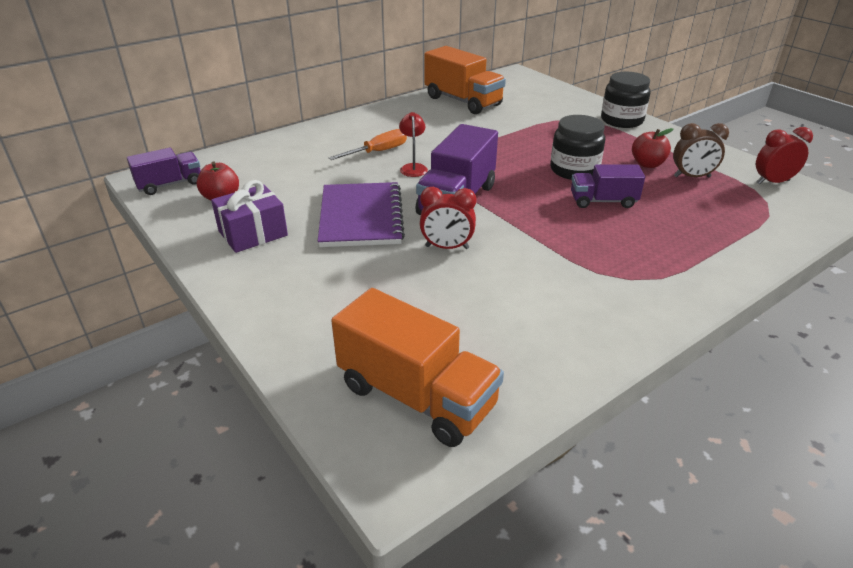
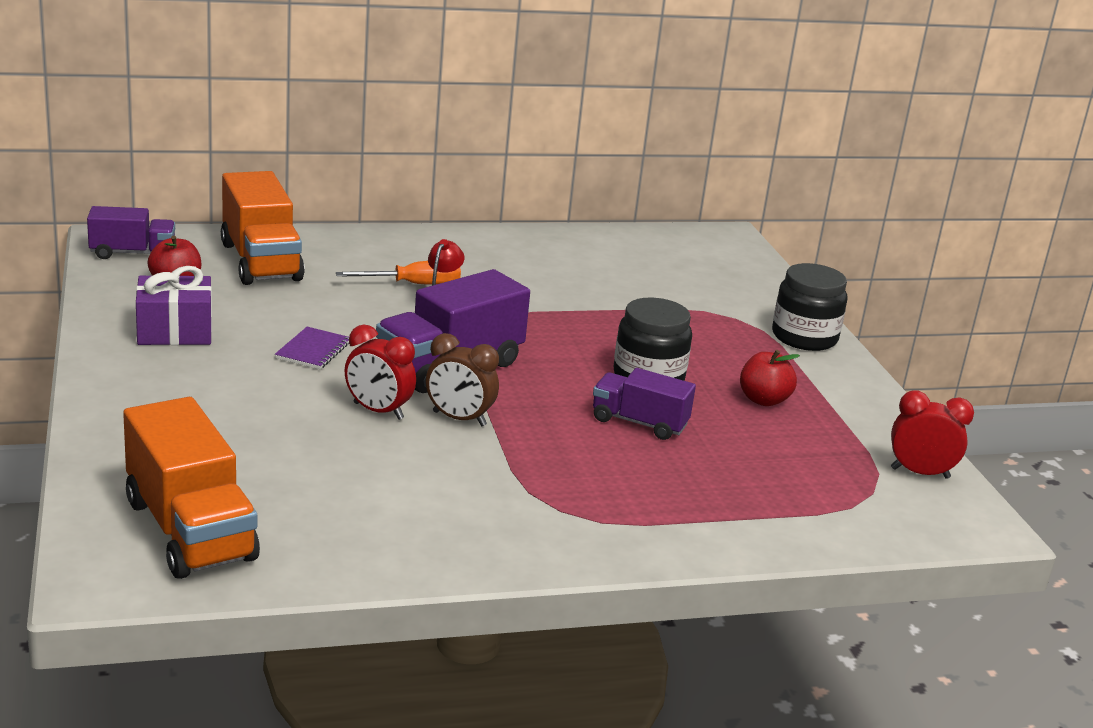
camera: 20 degrees right, 10 degrees down
purple notebook [318,182,405,247] -> purple notebook [275,327,349,369], size x0.48
orange truck [424,46,506,114] -> orange truck moved to [221,171,305,285]
brown clock [673,123,729,178] -> brown clock moved to [426,333,499,426]

